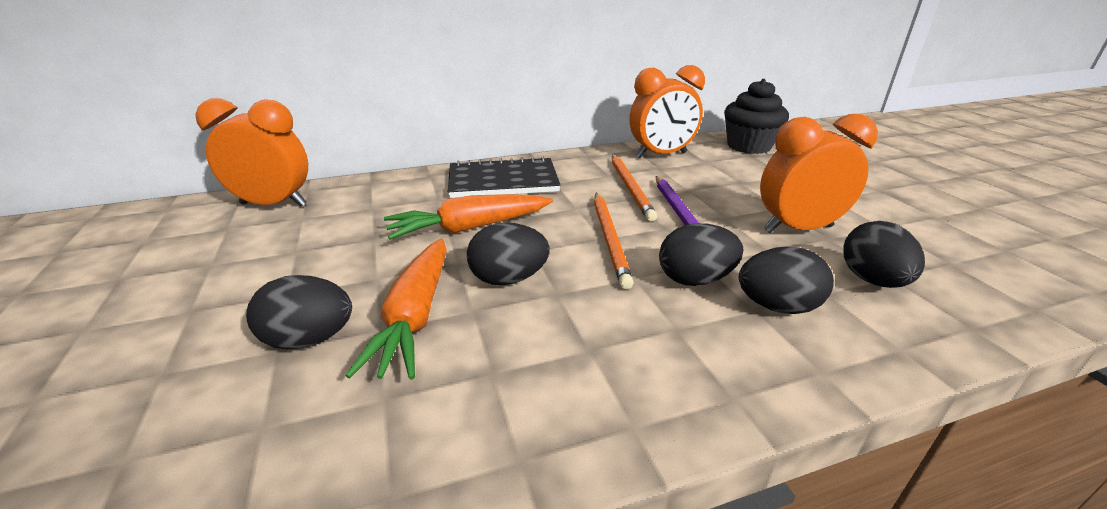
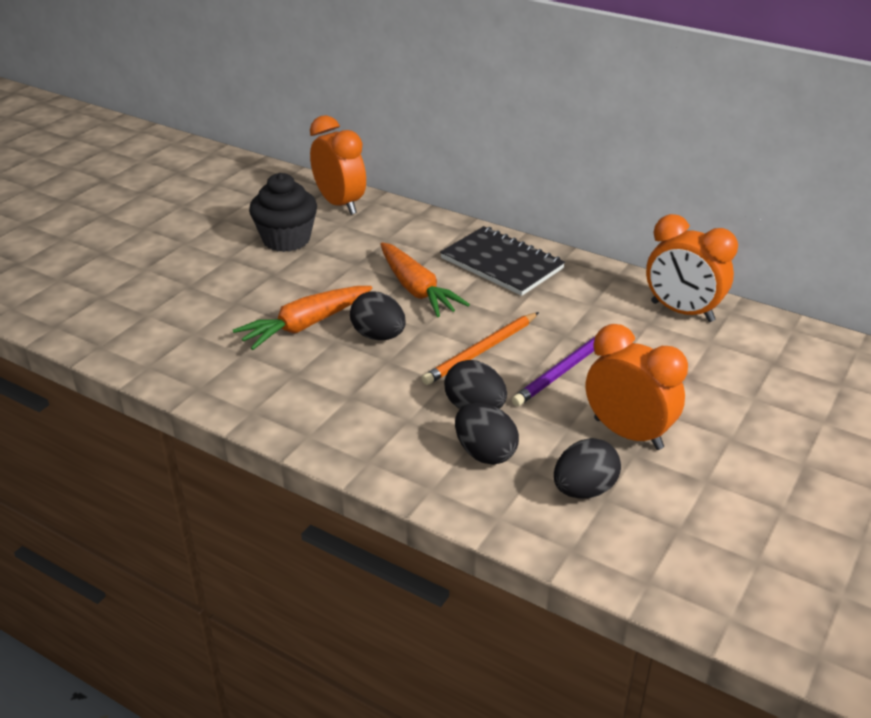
camera: 50 degrees right, 5 degrees up
black egg [246,275,352,349] -> none
orange carrot [384,194,553,240] -> orange carrot turned 150 degrees counterclockwise [380,242,470,317]
orange pencil [612,155,657,222] -> none
black cupcake [724,79,789,154] -> black cupcake moved to [249,173,317,252]

